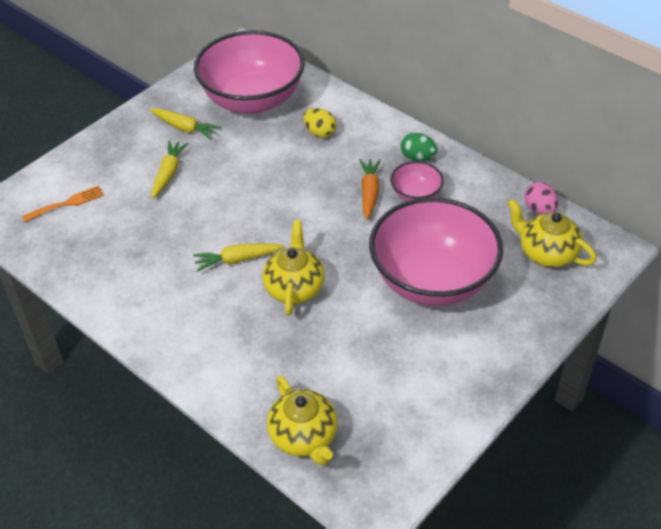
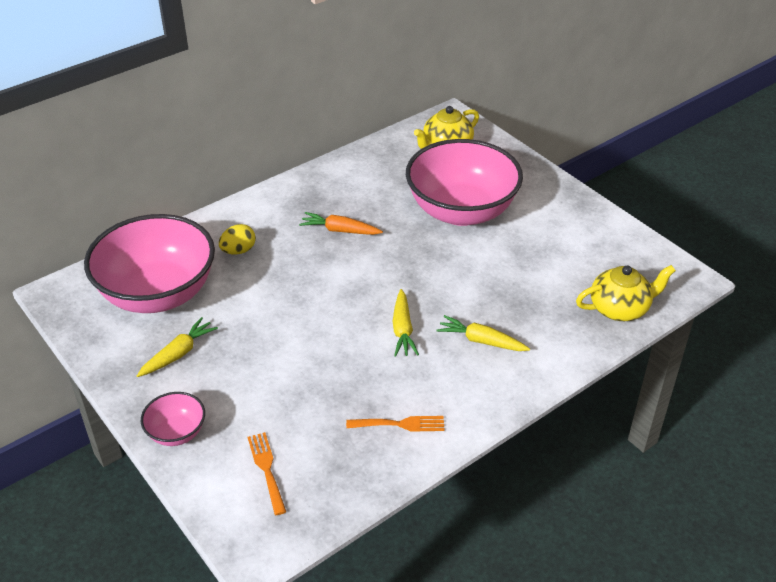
camera: 80 degrees left, 5 degrees down
yellow carrot [151,140,189,199] -> yellow carrot moved to [436,315,530,351]
yellow teapot [262,221,325,316] -> none
pink bowl [390,161,444,201] -> pink bowl moved to [141,392,205,446]
green egg [401,133,438,161] -> none
pink egg [524,182,558,215] -> none
none -> orange fork [346,416,445,432]

